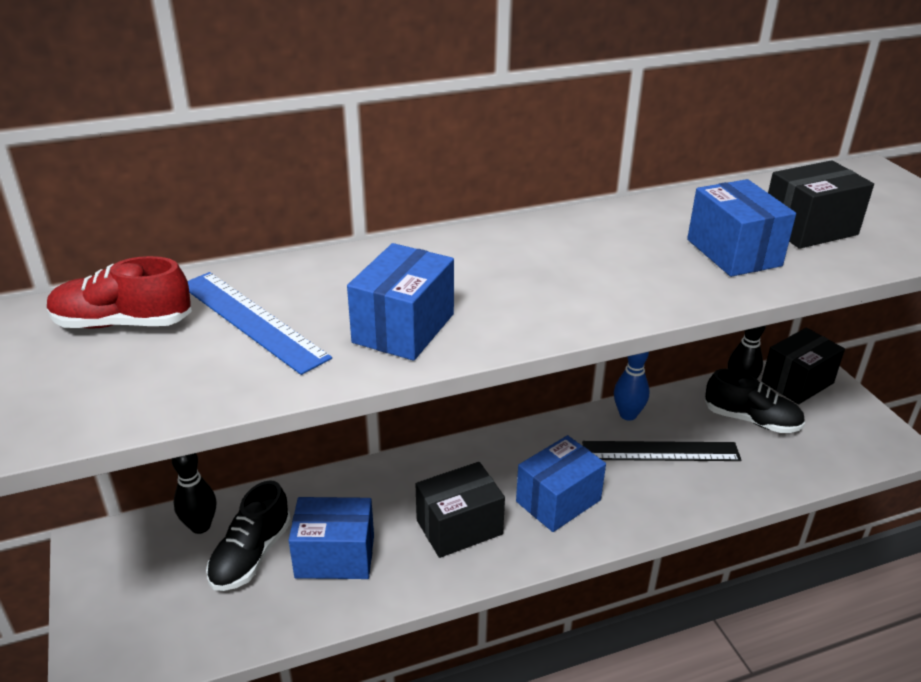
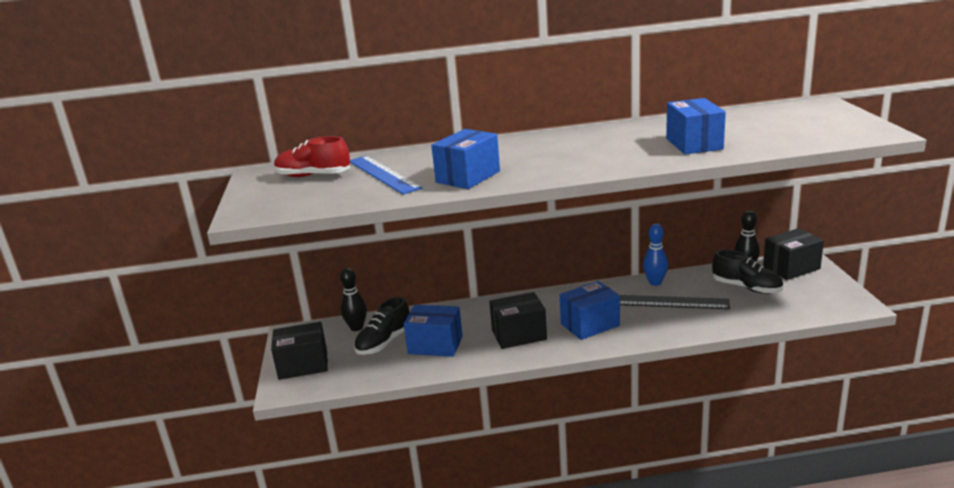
camera: 15 degrees right, 10 degrees down
black box [768,160,874,249] -> black box moved to [271,322,328,380]

